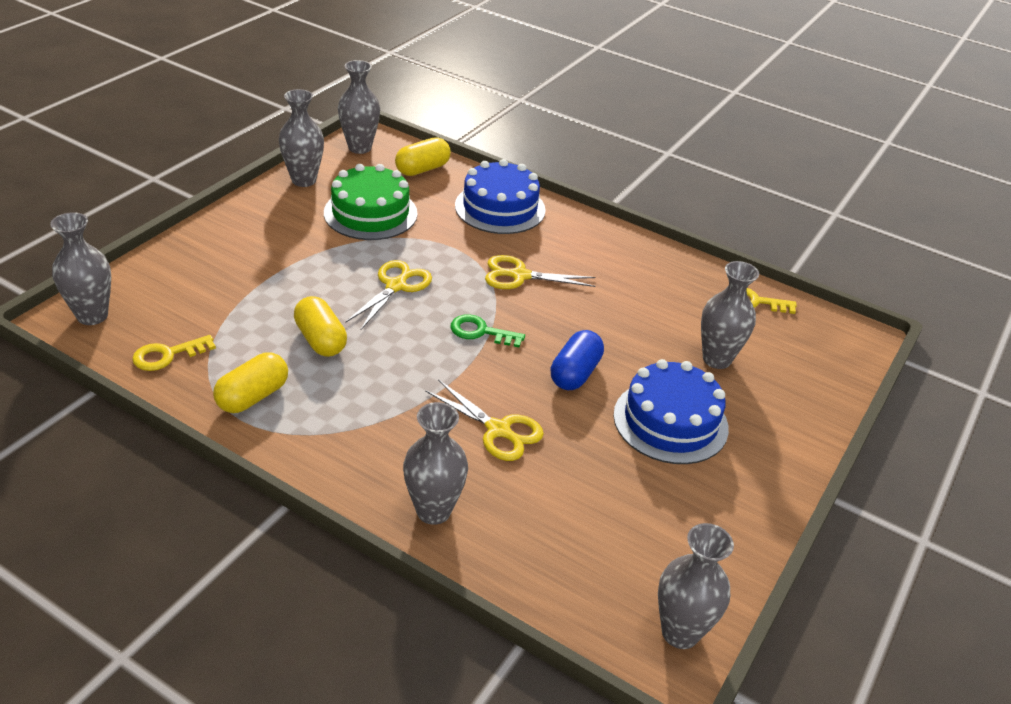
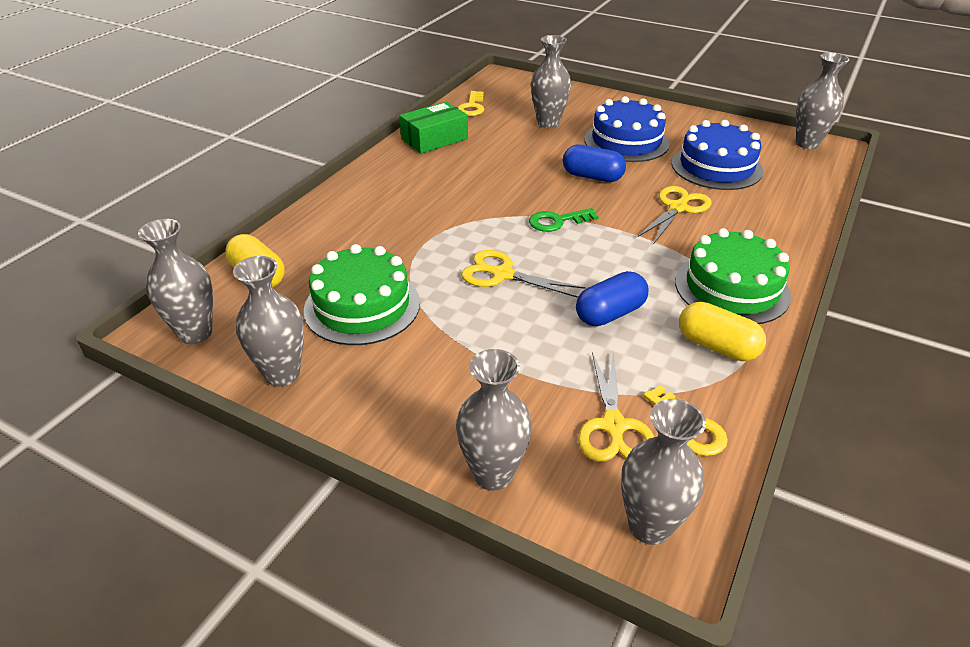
camera: 90 degrees left, 0 degrees up
yellow capsule [294,296,347,357] -> blue capsule [576,271,648,326]
grey vase [403,402,468,525] -> grey vase moved to [456,349,532,491]
green key [450,314,525,347] -> green key turned 60 degrees clockwise [529,208,599,232]
blue cake [455,159,546,234] -> blue cake moved to [671,120,763,190]
yellow scissors [485,255,595,289] -> yellow scissors moved to [578,351,654,462]
none -> green box [399,101,468,154]
none -> green cake [675,228,791,324]

